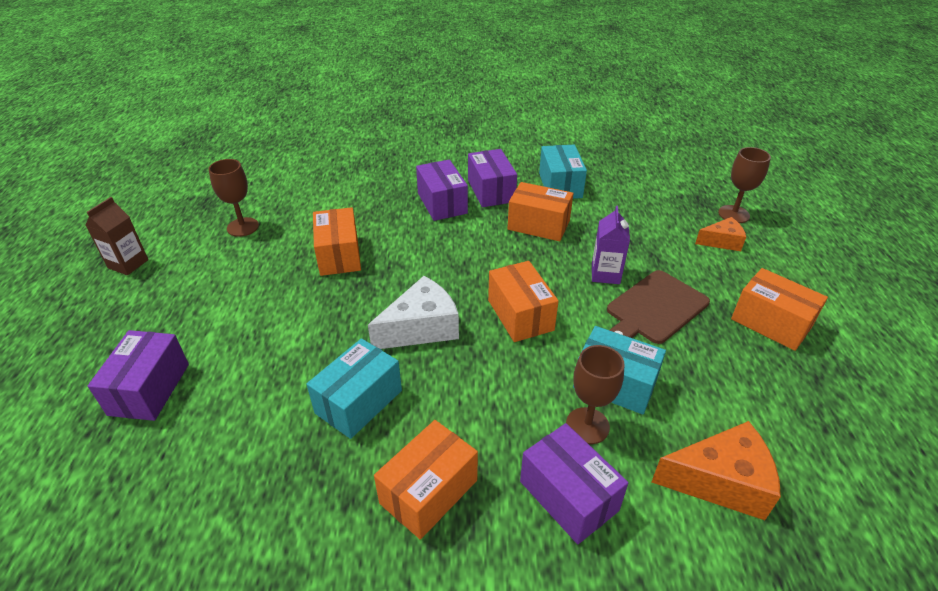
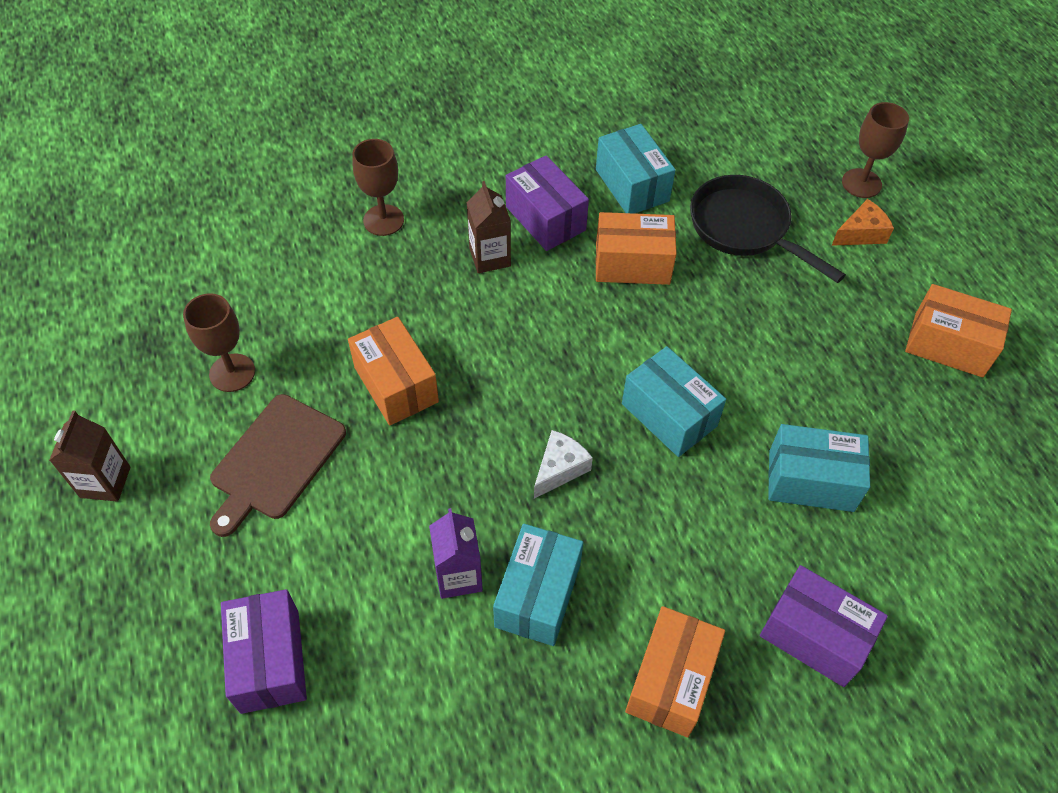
camera: 20 degrees left, 15 degrees up
white cheese [368,276,459,349] -> white cheese [534,430,593,499], size x0.60
purple box [416,159,468,221] -> brown carton [466,181,511,273]
orange box [488,261,559,342] -> turquoise box [622,346,726,457]
brown goblet [566,345,624,444] -> brown goblet moved to [352,139,404,236]
purple carton [592,206,630,284] -> purple carton moved to [429,508,483,599]
brown cutting board [607,270,710,344] -> brown cutting board moved to [210,394,346,537]
orange cheese [652,421,781,520] -> none
none -> black pan [690,175,846,283]

